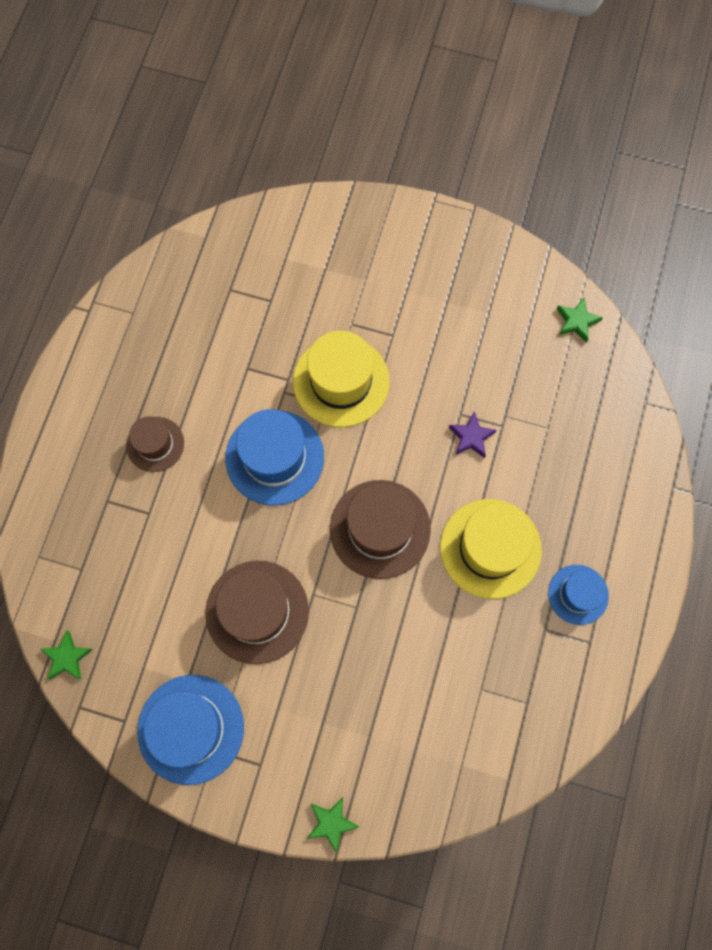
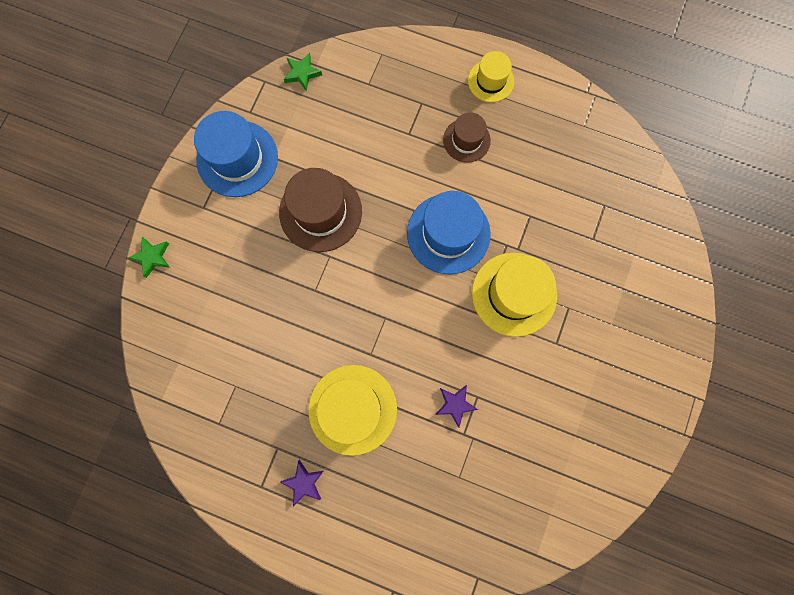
camera: 95 degrees right, 5 degrees up
brown hat [330,480,431,579] -> none
blue hat [548,565,609,625] -> purple star [280,460,323,506]
green star [557,298,603,343] -> none
none -> yellow hat [468,51,514,102]

